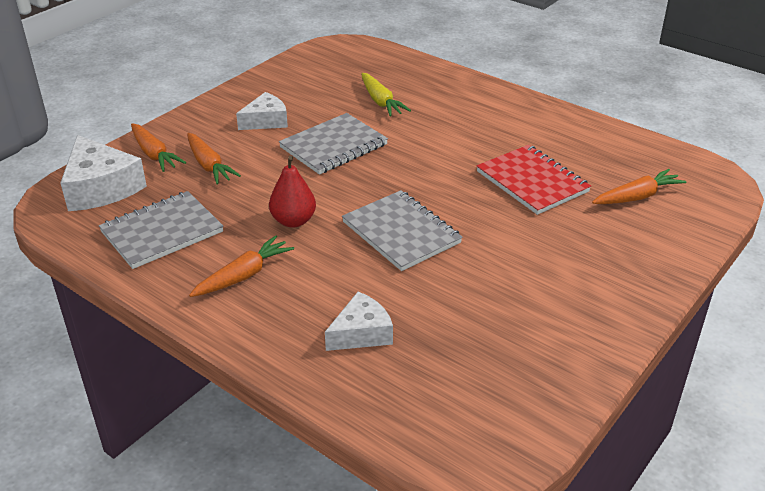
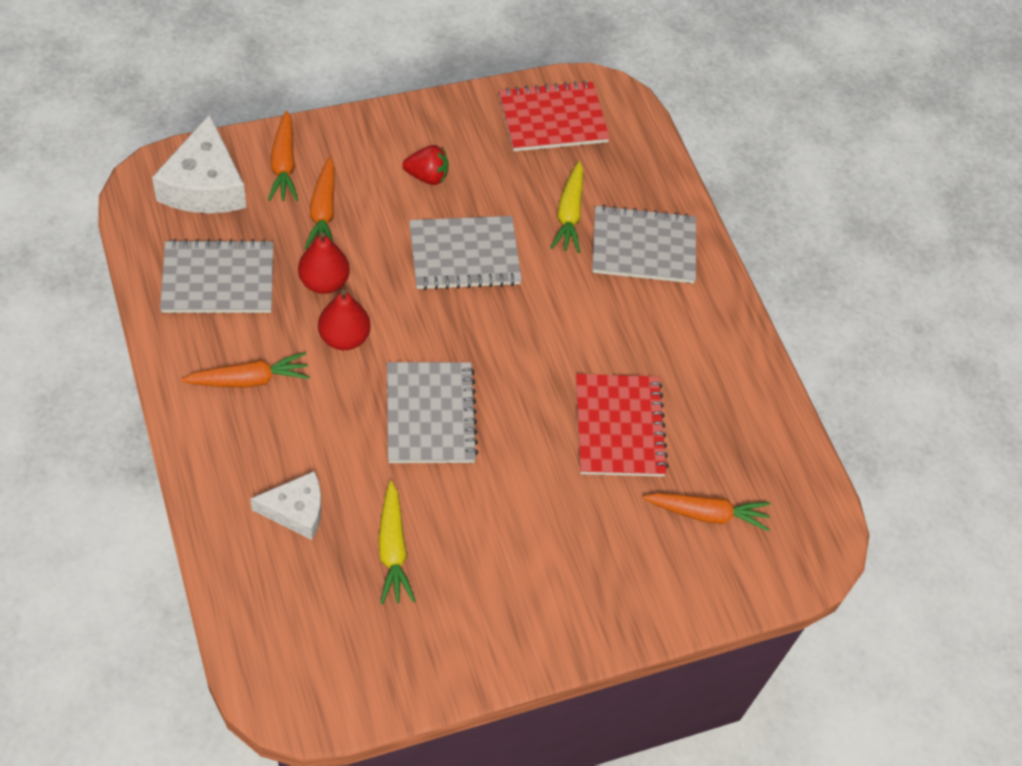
camera: 25 degrees right, 20 degrees up
white cheese [236,92,288,130] -> red strawberry [402,145,448,185]
none -> red pear [298,232,350,294]
none -> yellow carrot [378,481,415,604]
none -> red notebook [499,81,610,151]
none -> grey notebook [592,205,696,283]

